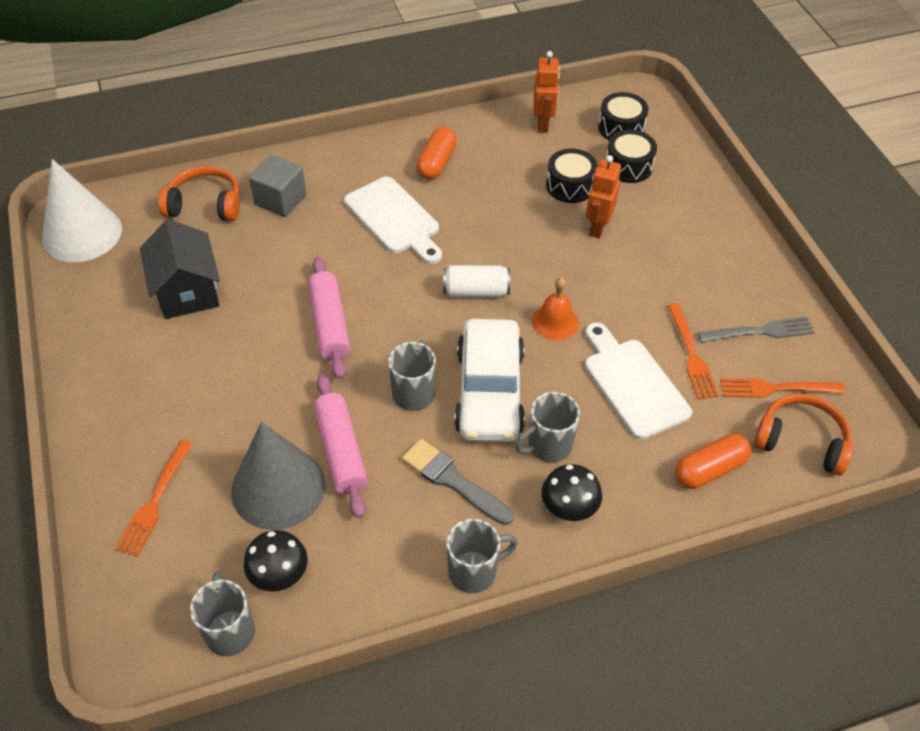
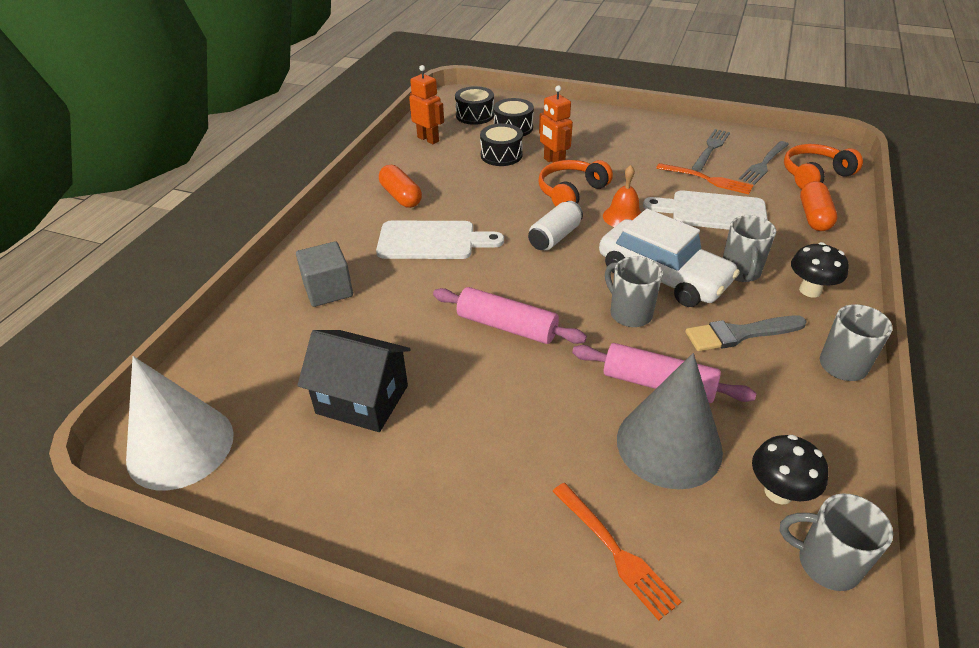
camera: 50 degrees left, 10 degrees down
orange headphones [158,166,240,221] -> orange headphones moved to [538,160,613,206]
orange fork [720,378,846,398] -> grey fork [739,141,789,185]

